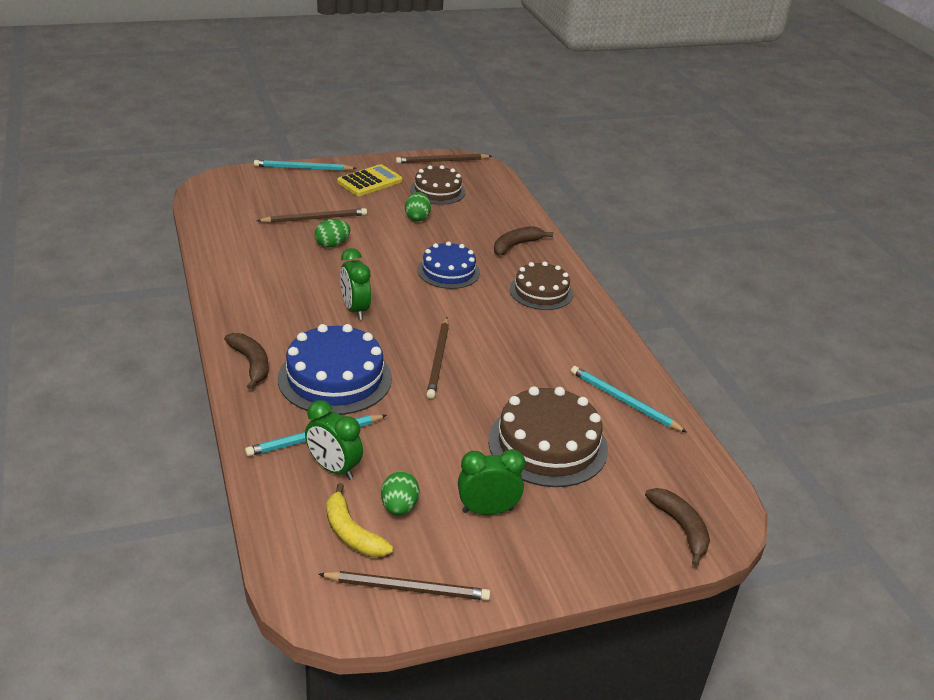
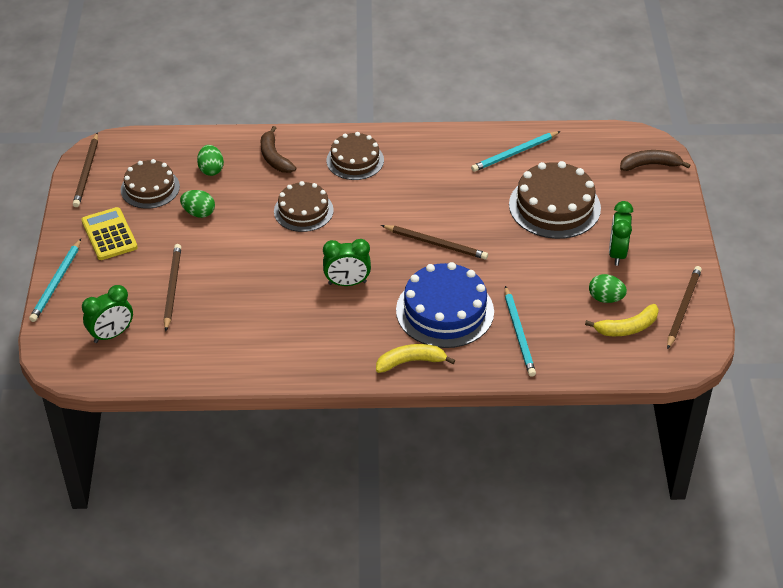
camera: 70 degrees left, 10 degrees up
brown banana [224,333,269,389] -> yellow banana [376,344,455,373]
green clock [305,400,363,480] -> green clock moved to [82,285,133,343]
green egg [315,219,350,247] -> green egg moved to [197,145,224,176]
blue cake [417,241,480,289] -> brown cake [274,181,334,232]

